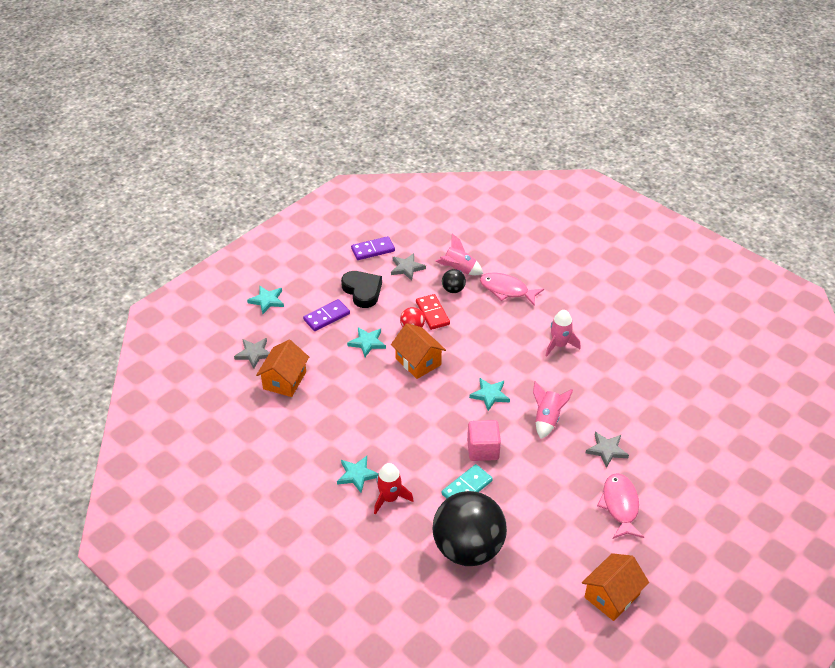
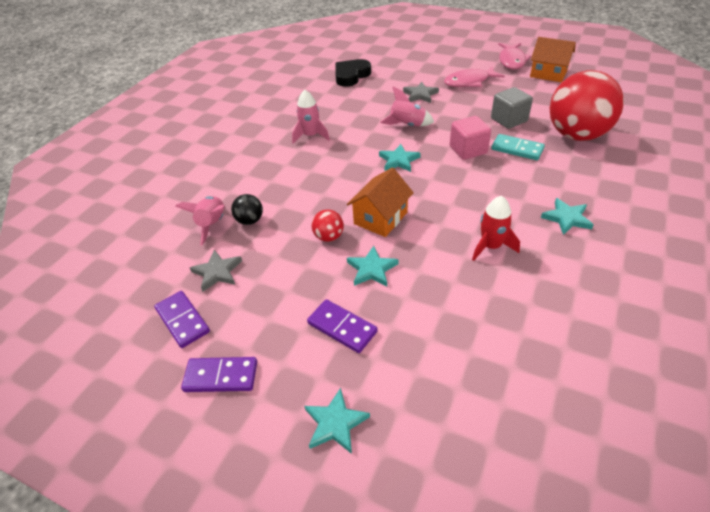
camera: 105 degrees left, 0 degrees up
grey star [234,338,270,369] -> none
orange house [256,340,309,397] -> none
black heart [341,271,382,308] -> black heart moved to [335,59,371,87]
red rocket [374,463,414,515] -> red rocket moved to [472,196,520,261]
red domino [416,294,450,330] -> none
black ball [433,491,507,566] -> red ball [550,70,624,141]
pink fish [480,272,544,306] -> pink fish moved to [498,43,531,70]
none -> purple domino [181,357,257,392]
none -> grey cube [491,87,533,129]

